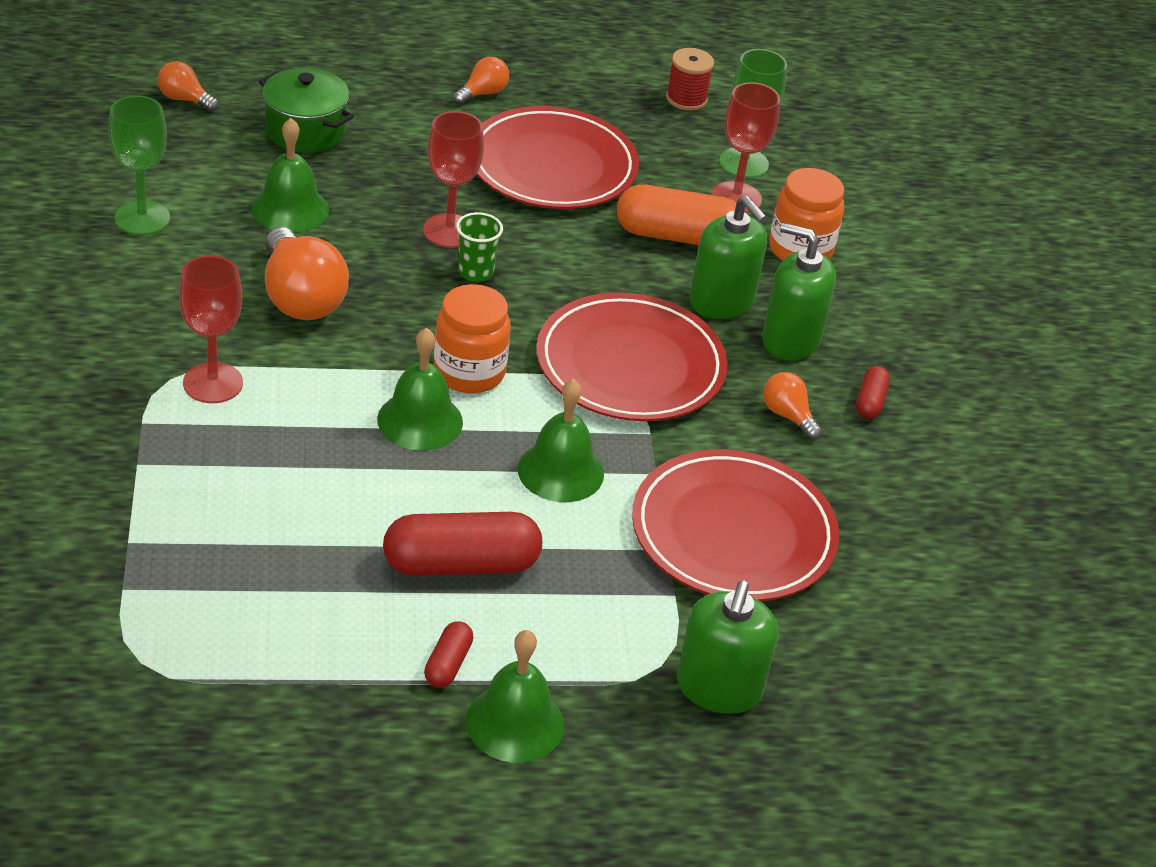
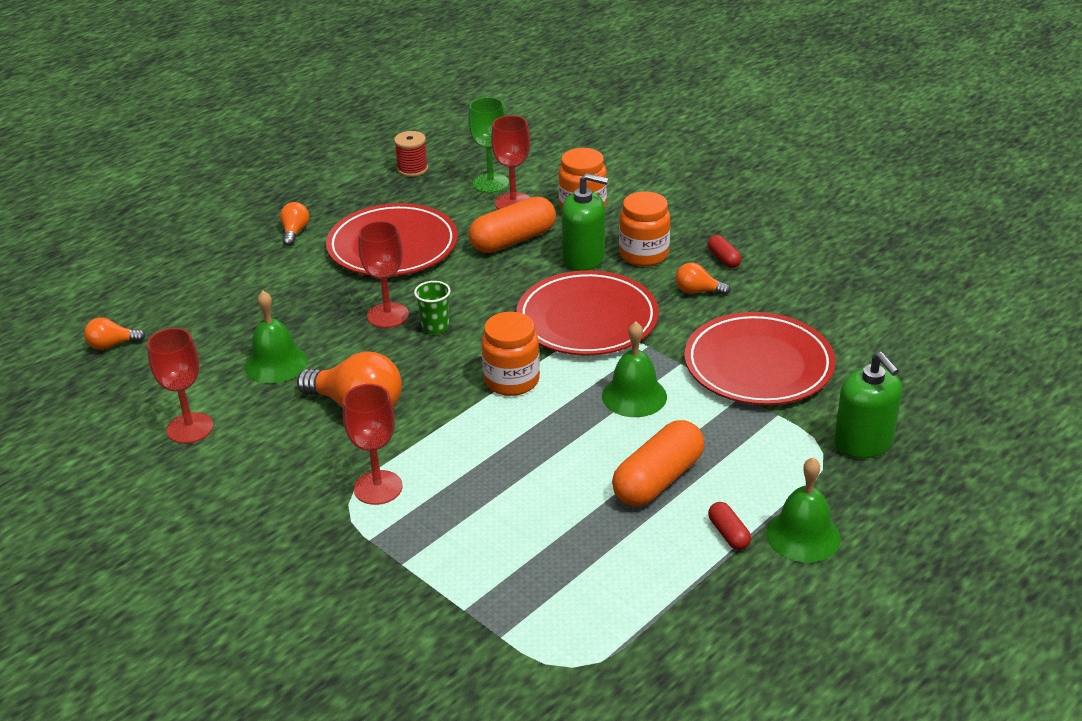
camera: 35 degrees left, 5 degrees down
green goblet [108,96,170,235] -> red goblet [147,328,213,444]
green pot [259,68,354,153] -> none
green bell [377,327,463,450] -> none
red capsule [383,512,542,576] -> orange capsule [612,420,704,507]
green soap dispenser [762,223,836,360] -> orange jar [619,191,670,266]

